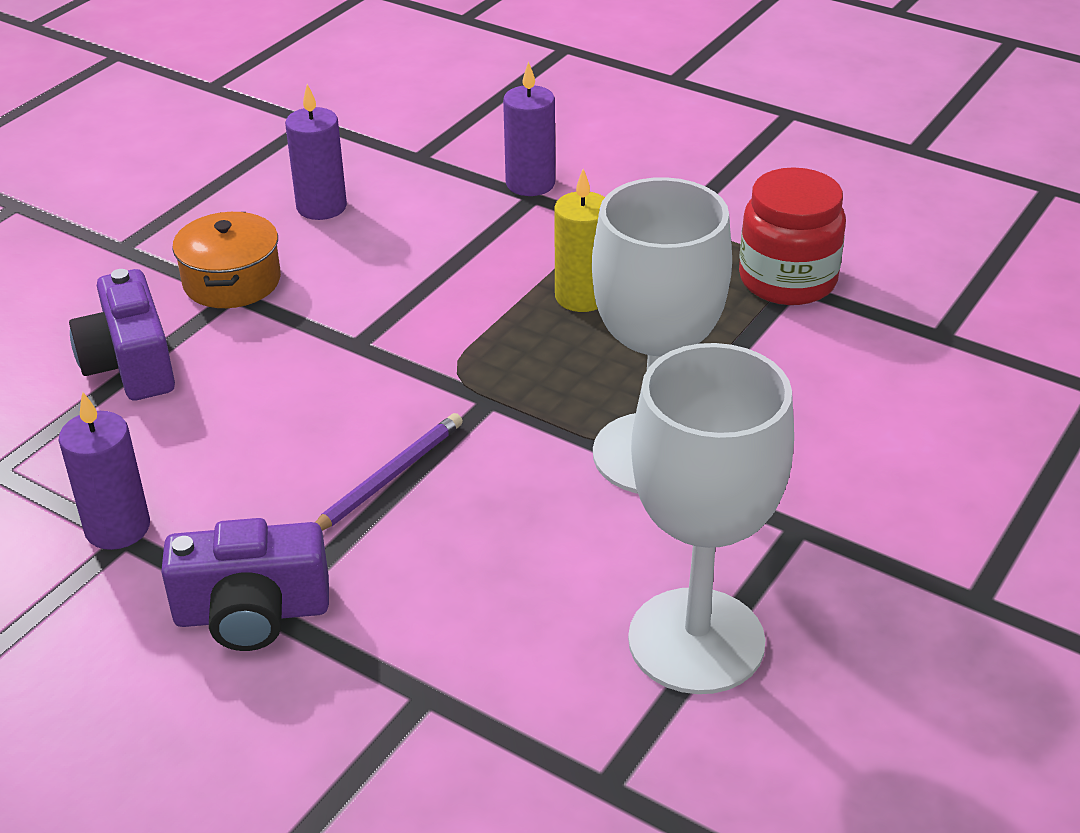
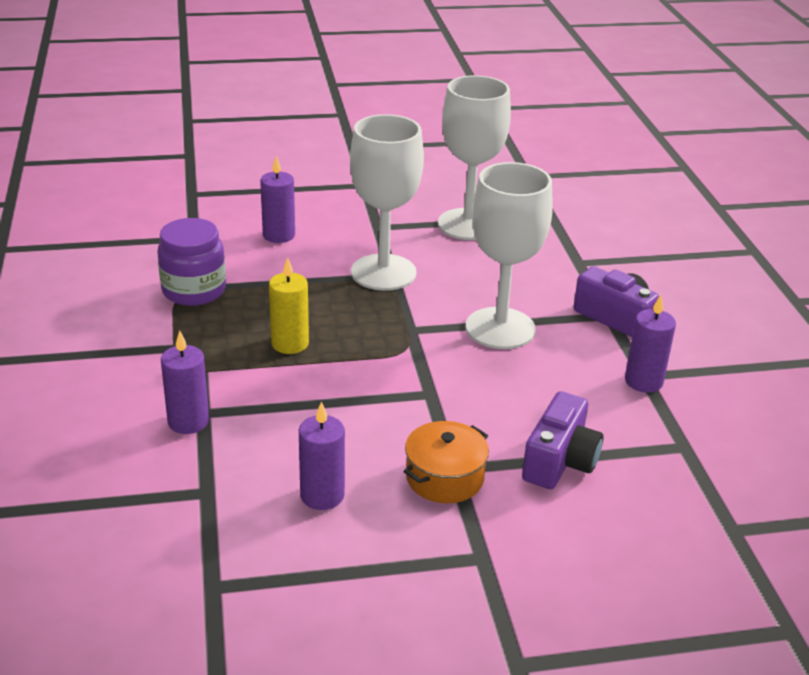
camera: 135 degrees left, 5 degrees down
purple pencil [315,413,463,531] -> white goblet [466,162,553,349]
red jar [739,167,846,305] -> purple jar [157,218,226,306]
none -> purple candle [260,156,295,243]

